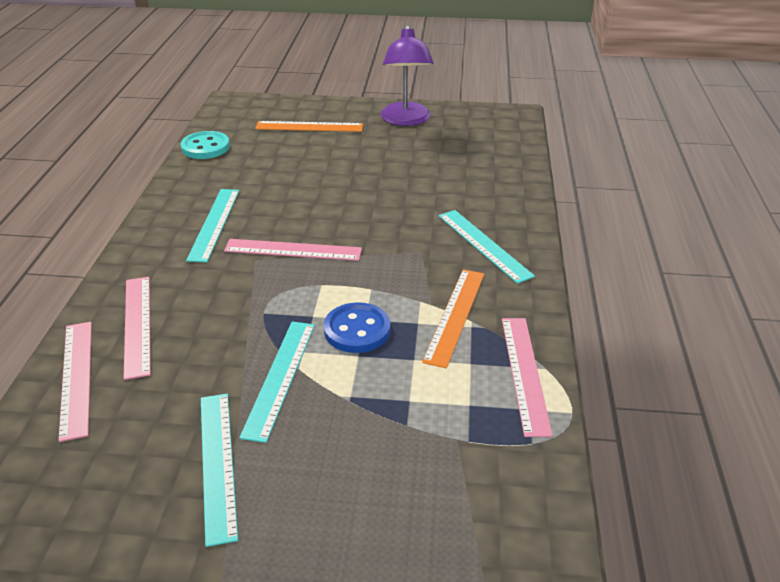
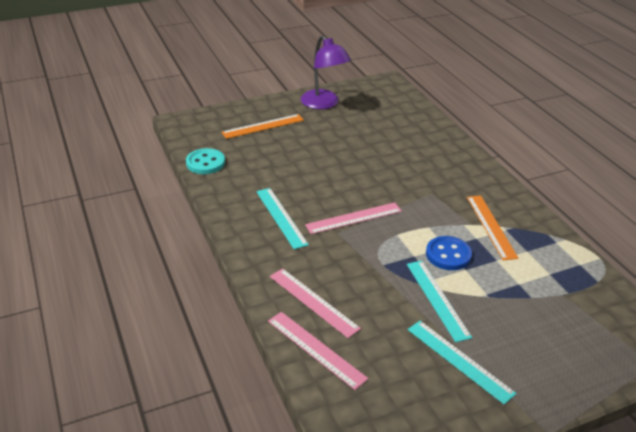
camera: 30 degrees left, 0 degrees up
turquoise ruler [439,210,535,284] -> none
pink ruler [502,318,553,437] -> none

